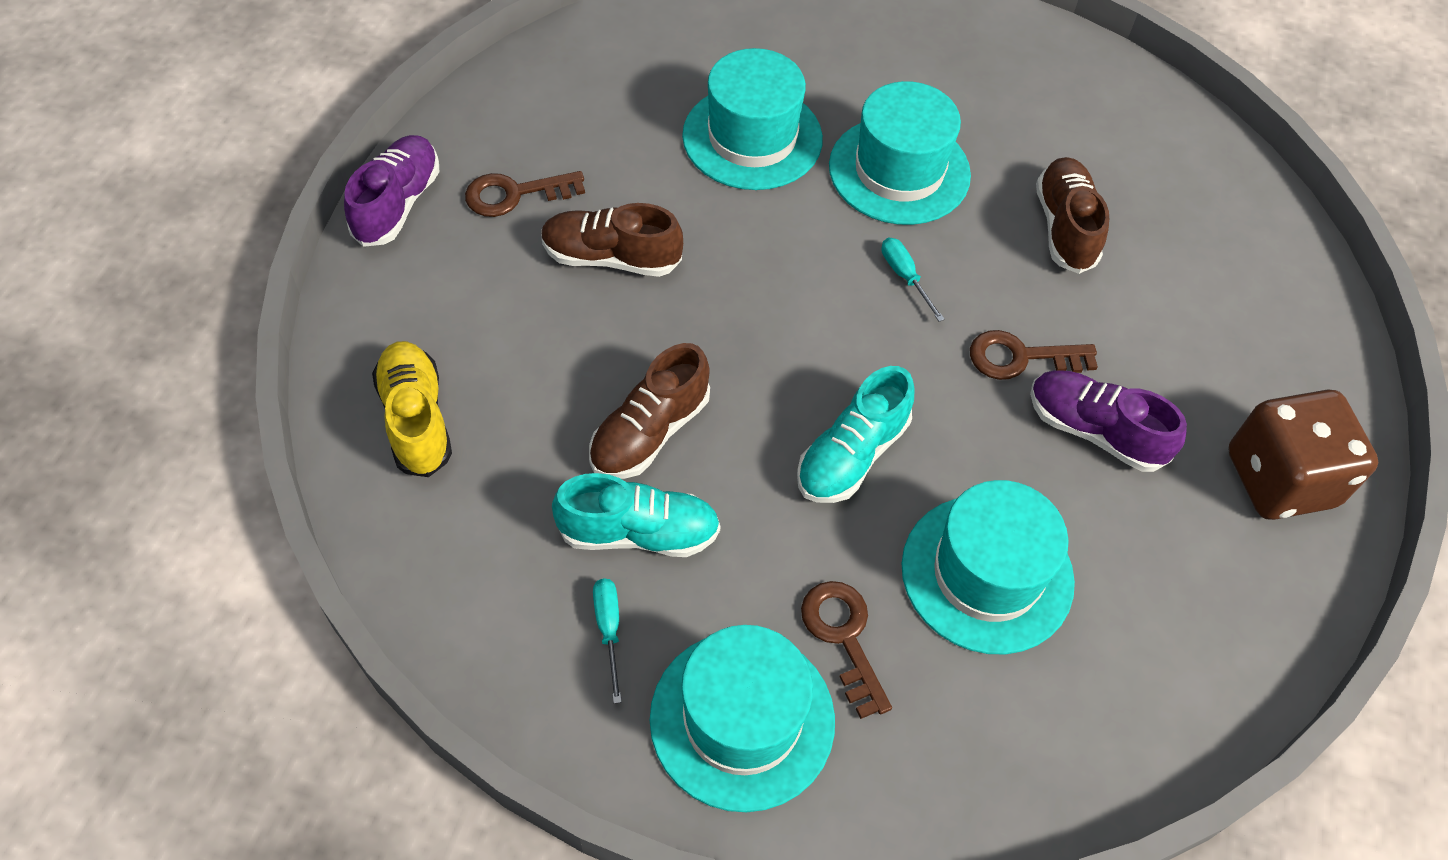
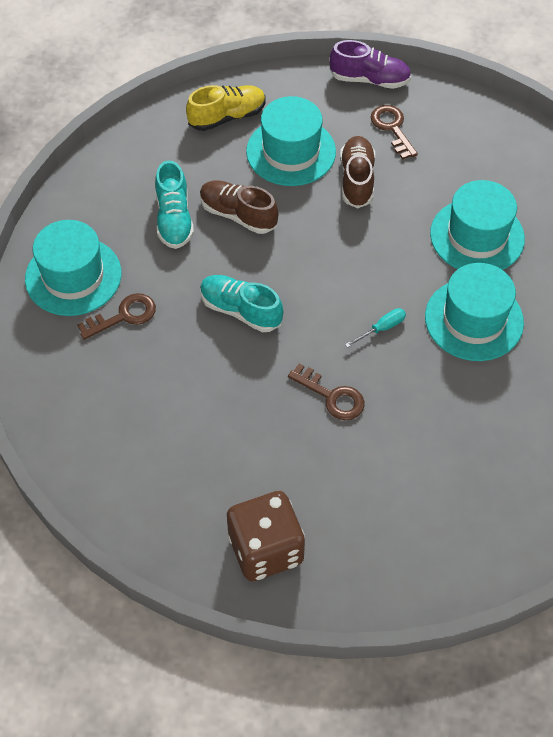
camera: 85 degrees right, 0 degrees up
turquoise screwdriver [593,578,622,704] -> none
turquoise hat [901,480,1075,654] -> turquoise hat moved to [246,96,336,186]
brown key [970,330,1098,380] -> brown key turned 135 degrees clockwise [288,364,364,420]
purple shoe [1030,370,1187,472] -> none
brown shoe [1036,157,1109,274] -> none

